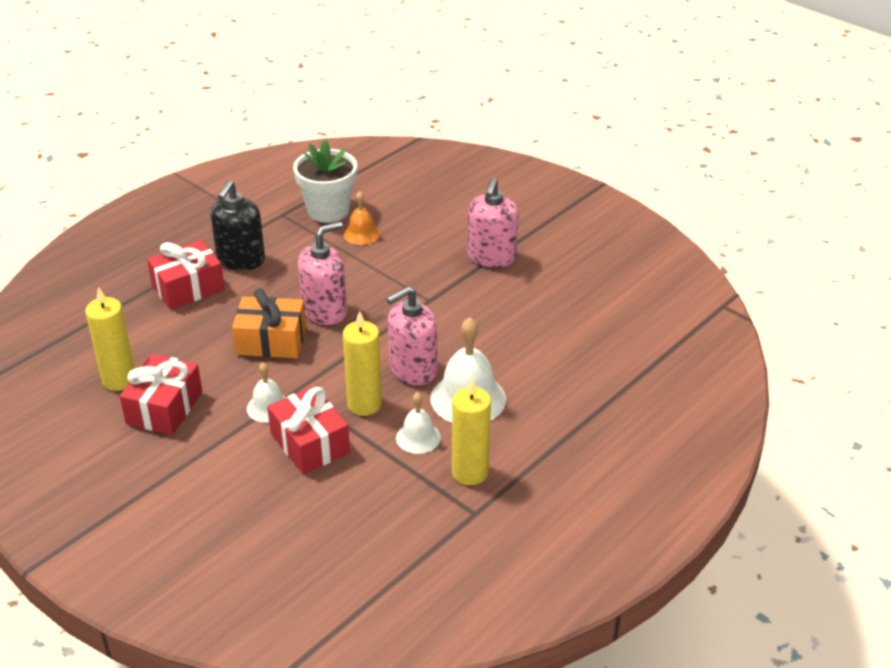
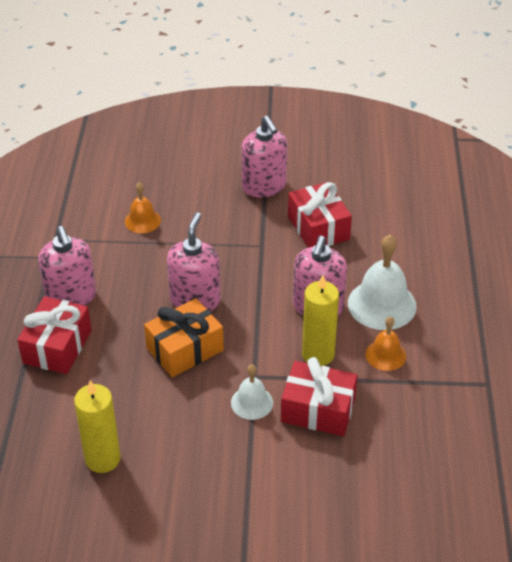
camera: 40 degrees left, 5 degrees up
red gift [119,354,202,435] -> red gift moved to [288,182,352,248]
black soap dispenser [210,180,265,271] -> pink soap dispenser [38,226,96,306]
white flower pot [293,140,357,223] -> none
white bell [396,392,441,454] -> orange bell [365,316,406,371]
yellow candle [452,379,491,485] -> none

